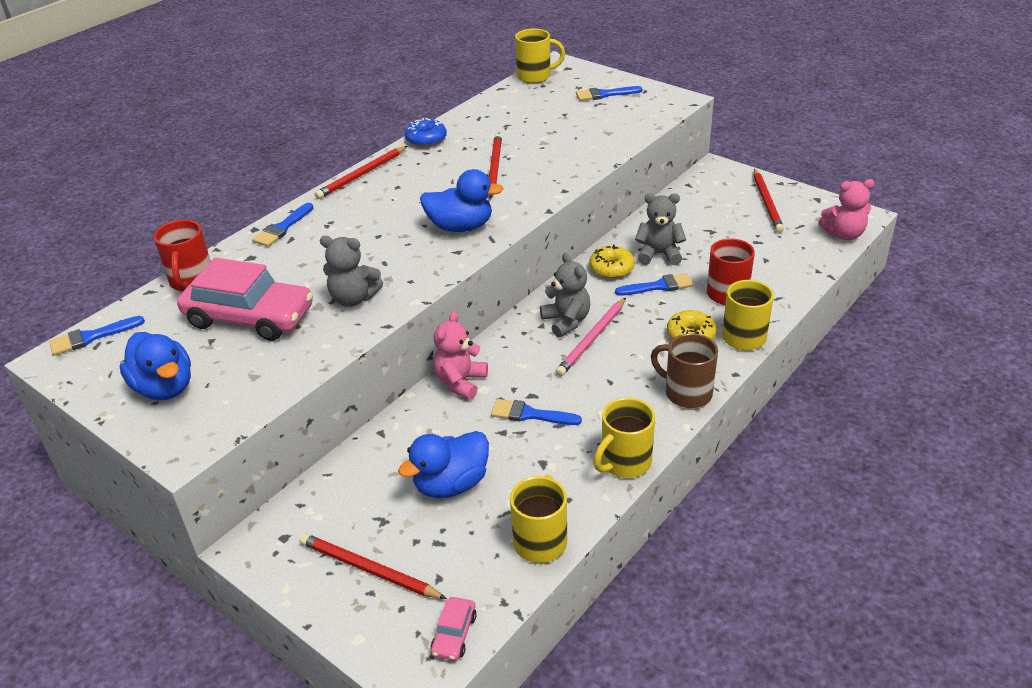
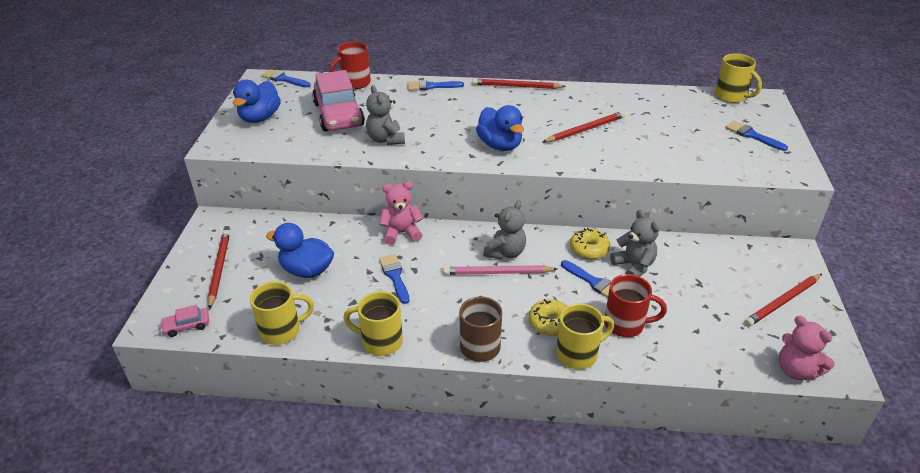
camera: 55 degrees right, 0 degrees up
blue donut [405,118,447,147] -> none

